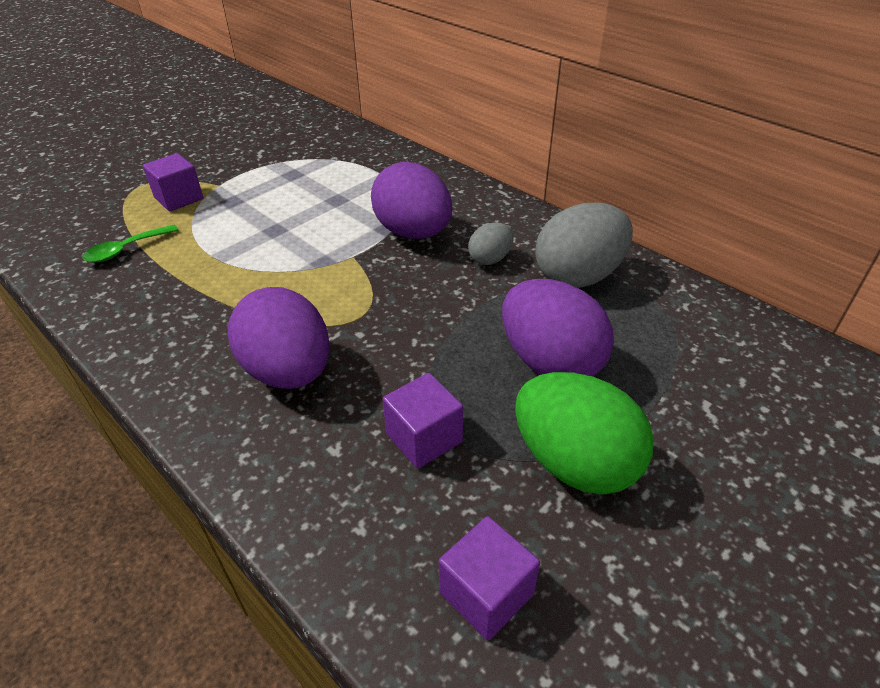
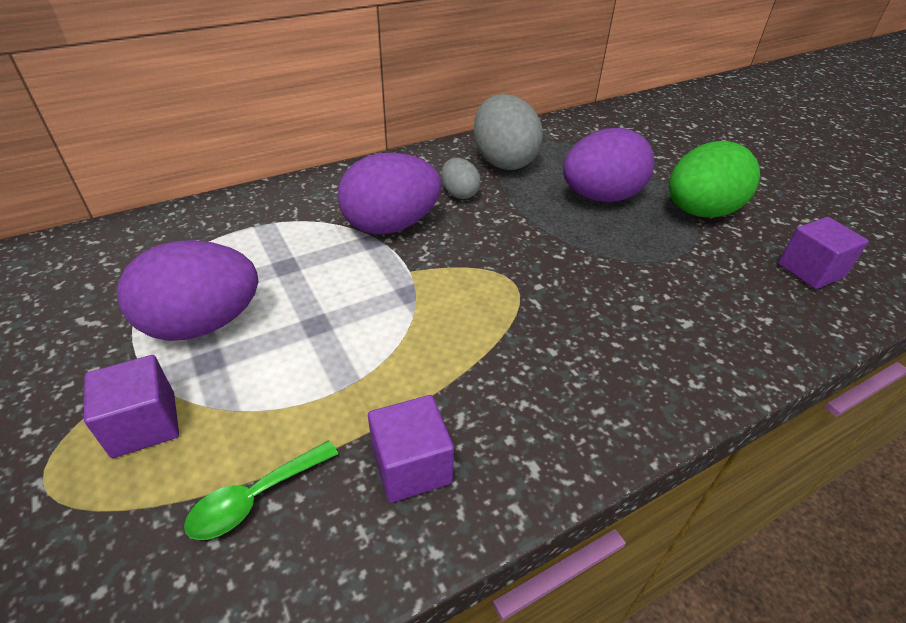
camera: 75 degrees left, 0 degrees up
green spoon [82,224,179,262] -> green spoon turned 75 degrees clockwise [184,440,338,540]
purple egg [228,287,330,389] -> purple egg moved to [118,240,258,341]
purple cube [383,373,463,469] -> purple cube moved to [368,395,454,503]

